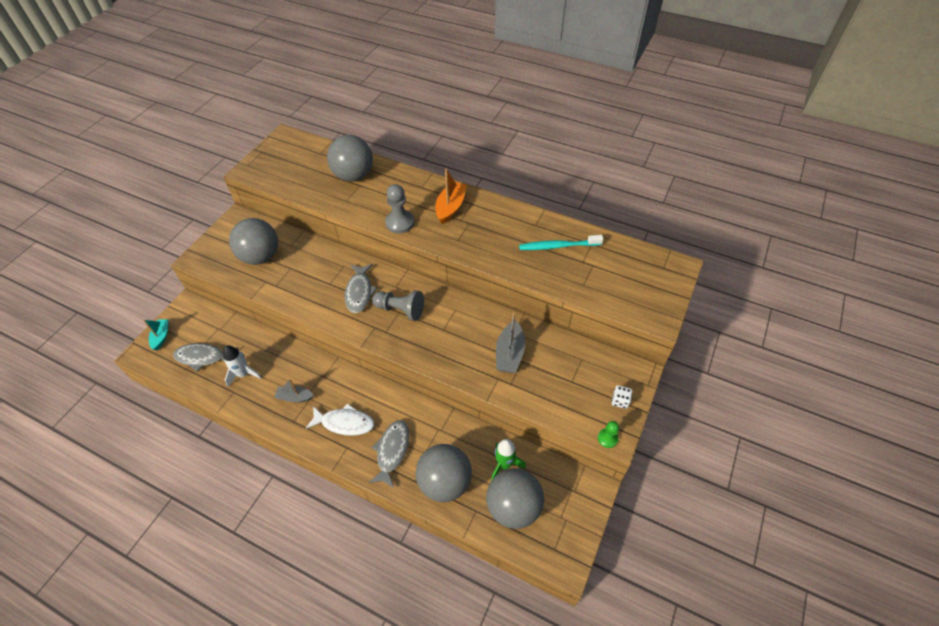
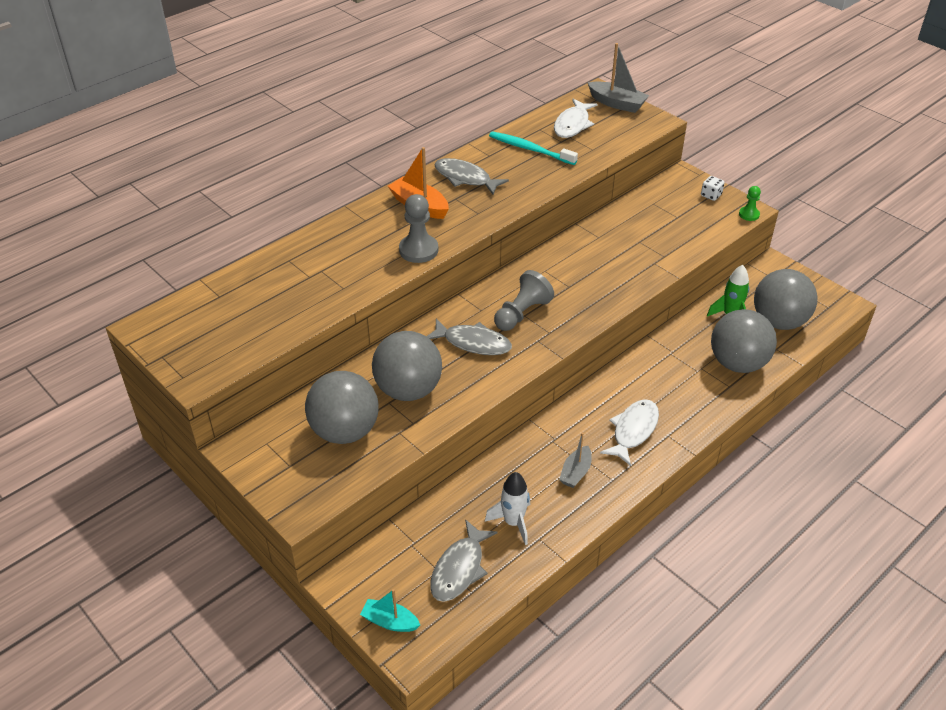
camera: 70 degrees left, 10 degrees down
grey ball [327,135,373,181] -> grey ball moved to [372,331,442,401]
grey fish [368,420,409,488] -> grey fish moved to [434,158,509,195]
grey boat [496,312,525,373] -> grey boat moved to [588,43,649,113]
turquoise toothbrush [519,235,603,250] -> turquoise toothbrush turned 105 degrees clockwise [489,131,578,165]
none -> white fish [554,99,597,138]

